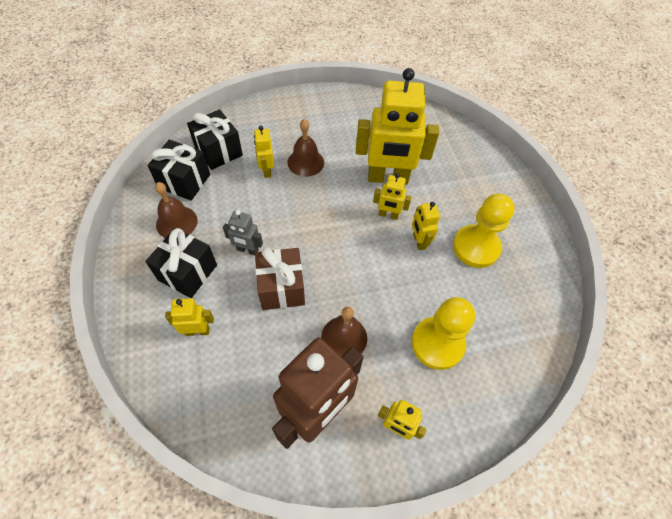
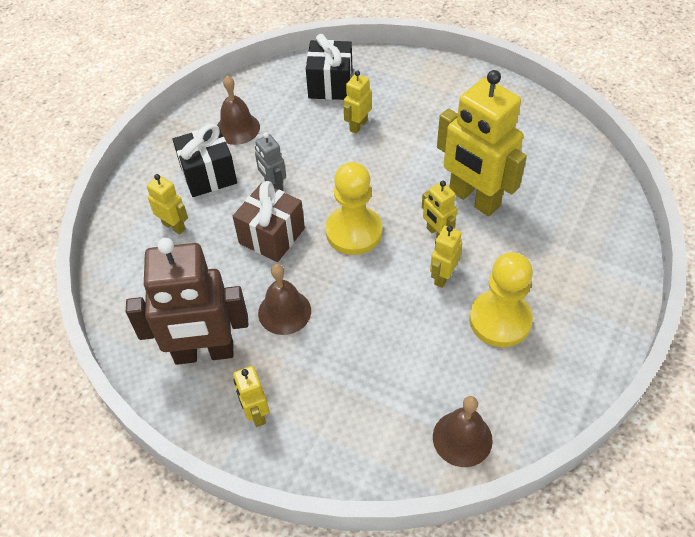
camera: 45 degrees right, 5 degrees down
black gift [147,140,210,201] -> none
brown bell [287,119,324,177] -> brown bell moved to [433,396,493,467]
yellow pawn [412,297,475,370] -> yellow pawn moved to [326,162,382,255]

